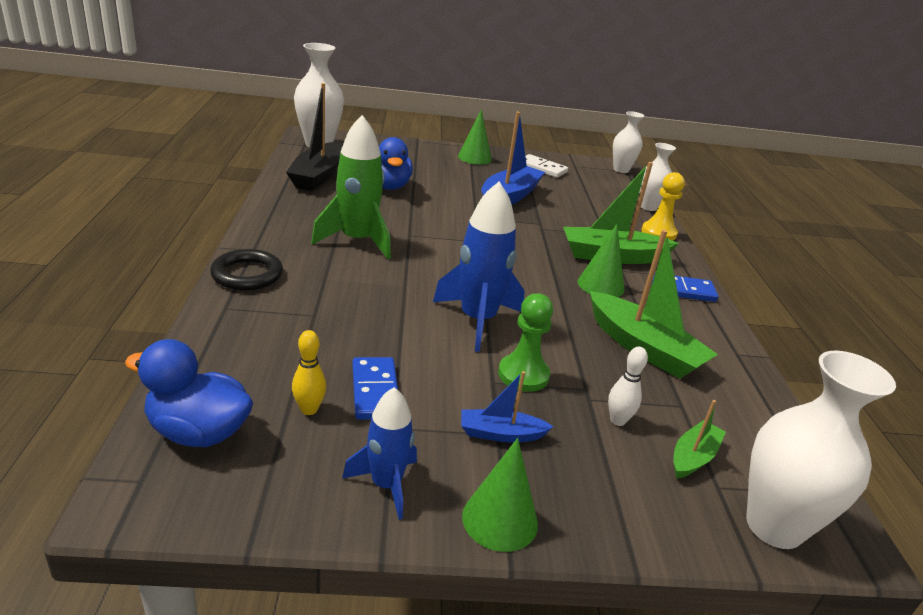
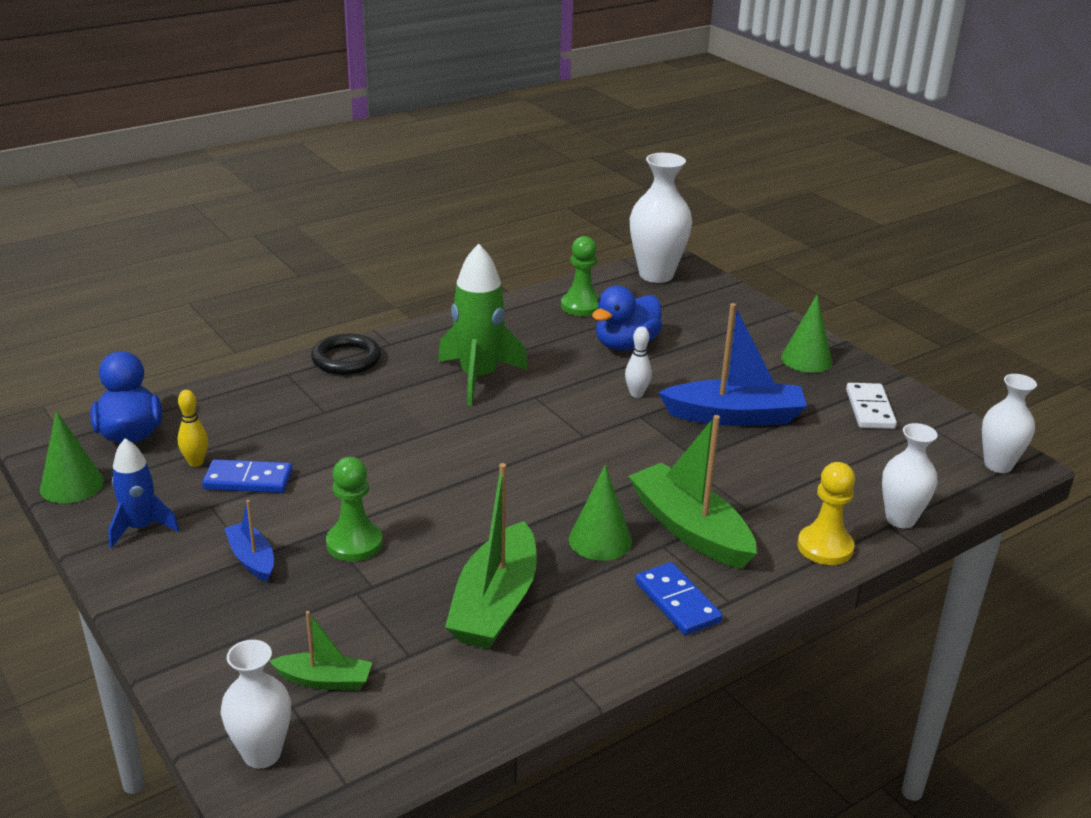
camera: 60 degrees right, 0 degrees up
black boat [286,83,343,191] -> green pawn [561,236,599,316]
blue domino [352,357,398,420] -> blue domino turned 45 degrees clockwise [202,459,293,493]
blue rocket [433,182,525,352] -> none
green cone [462,438,538,552] -> green cone moved to [40,411,104,503]
white bowling pin [608,347,648,426] -> white bowling pin moved to [625,326,652,398]
white vase [746,350,896,549] -> white vase [221,640,291,769], size x0.63

